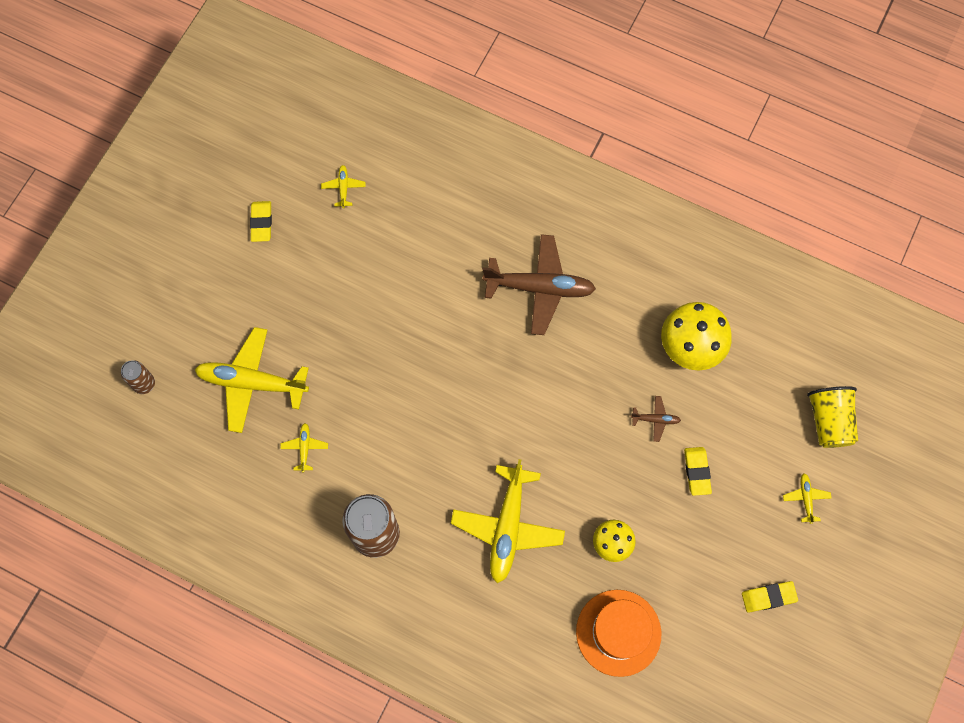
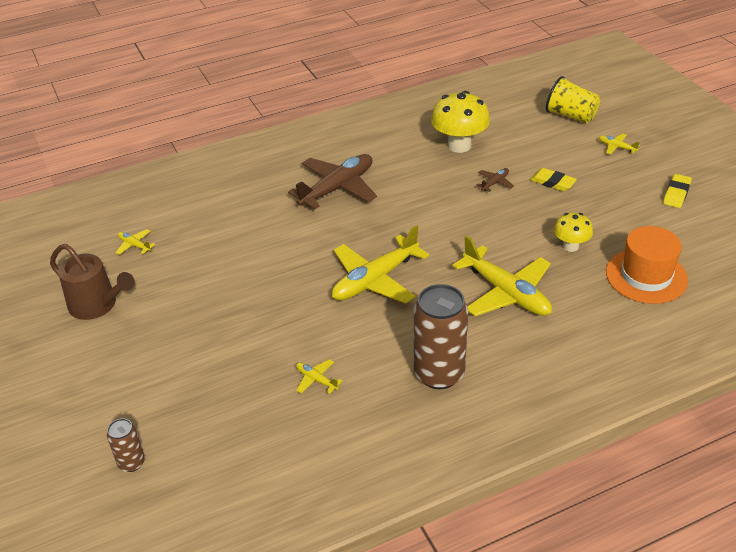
camera: 50 degrees left, 30 degrees down
yellow plane [195,327,309,433] -> yellow plane moved to [332,225,429,304]
yellow eraser [250,201,272,242] -> brown watering can [50,244,135,320]

